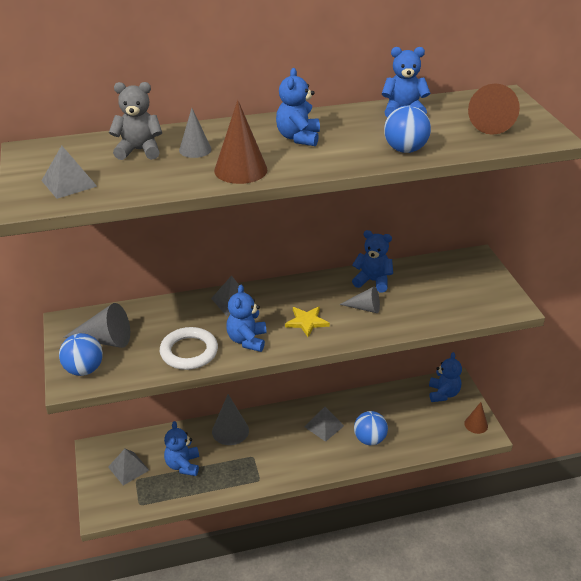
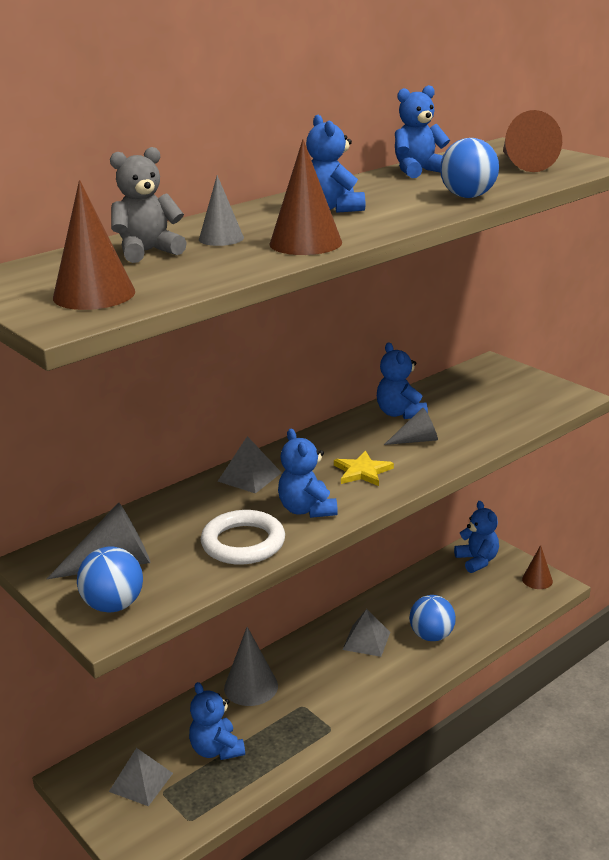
camera: 25 degrees left, 10 degrees down
grey pyramid [41,146,97,199] -> brown cone [53,180,135,310]
blue teddy bear [352,230,393,293] -> blue teddy bear turned 105 degrees counterclockwise [377,342,428,419]

